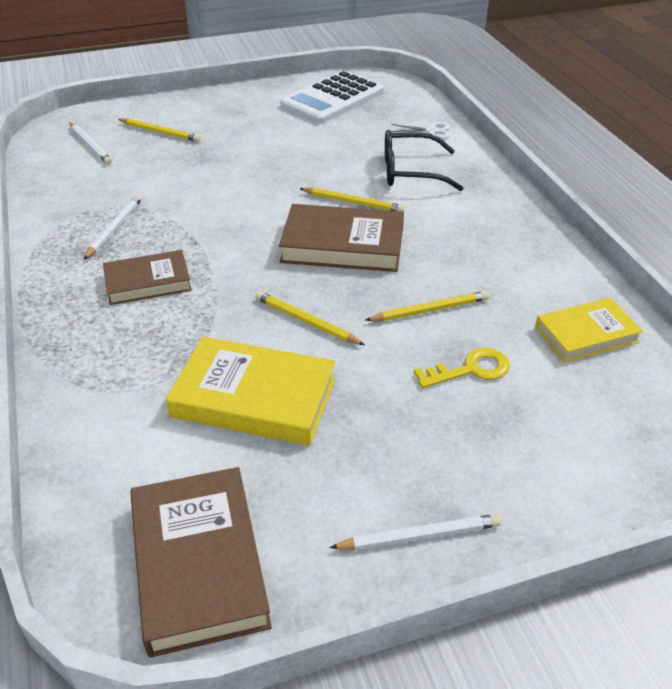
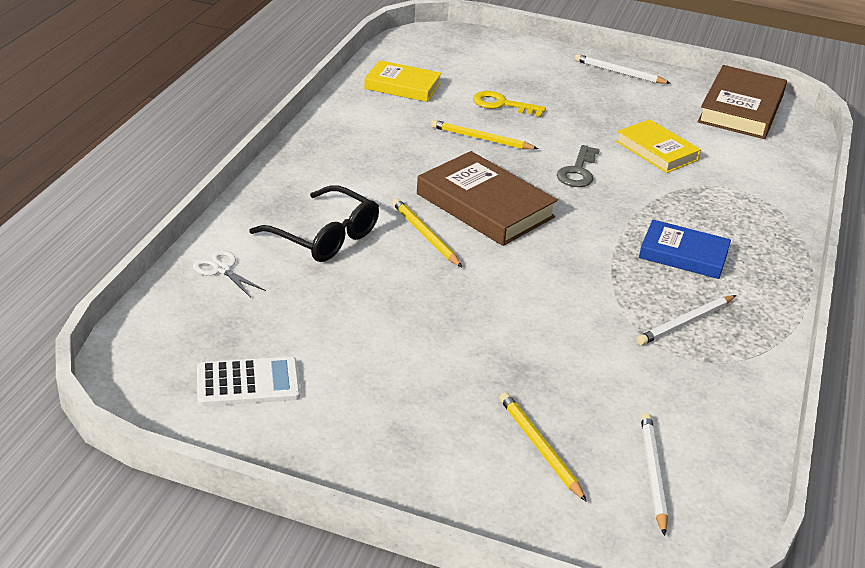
camera: 145 degrees left, 5 degrees down
brown book [103,250,191,305] -> blue book [639,220,731,279]
yellow book [166,337,336,446] -> yellow book [616,119,701,173], size x0.65
yellow pencil [255,291,365,345] -> grey key [557,145,600,187]
white calculator [280,70,384,124] -> white calculator [197,357,300,407], size x0.61

